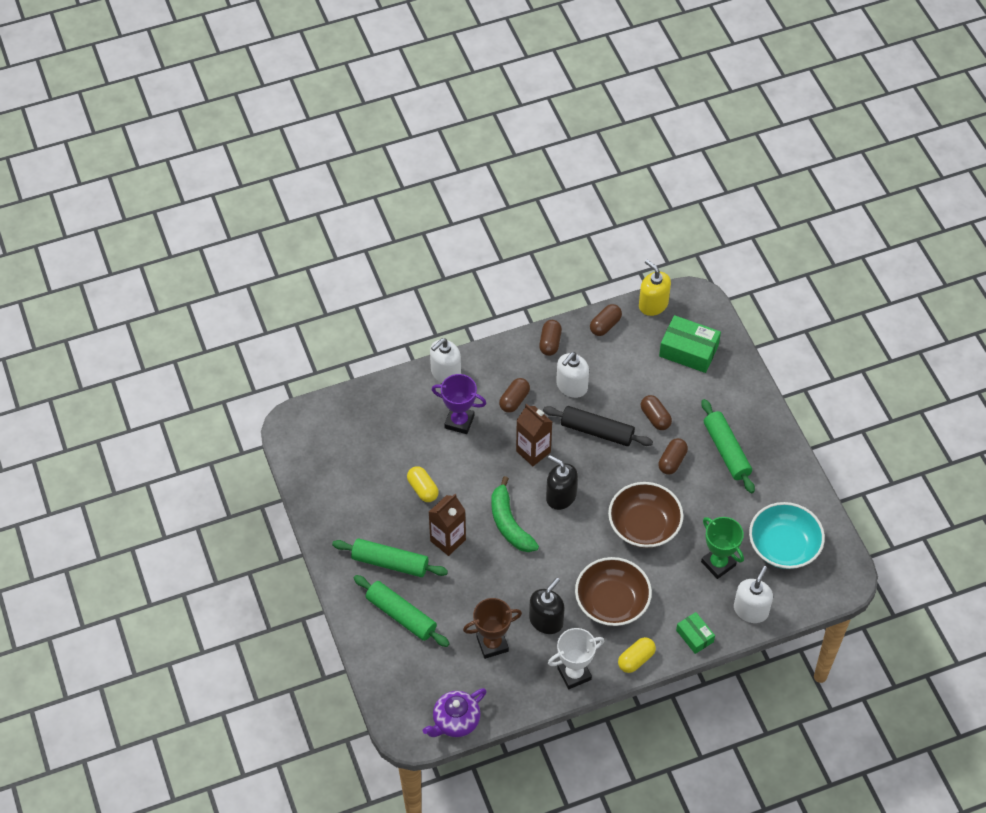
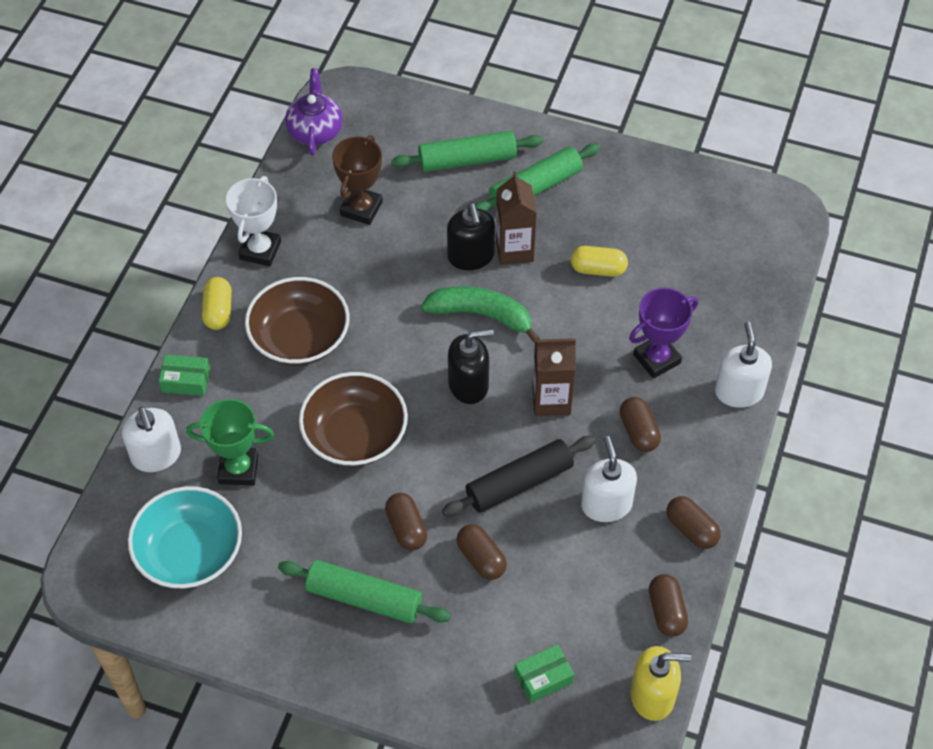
camera: 130 degrees right, 0 degrees up
black soap dispenser [529,578,565,634] -> black soap dispenser moved to [447,203,495,270]
brown capsule [641,395,672,430] -> brown capsule turned 45 degrees clockwise [456,524,507,580]
green box [659,315,721,373] -> green box [514,644,574,703], size x0.58

